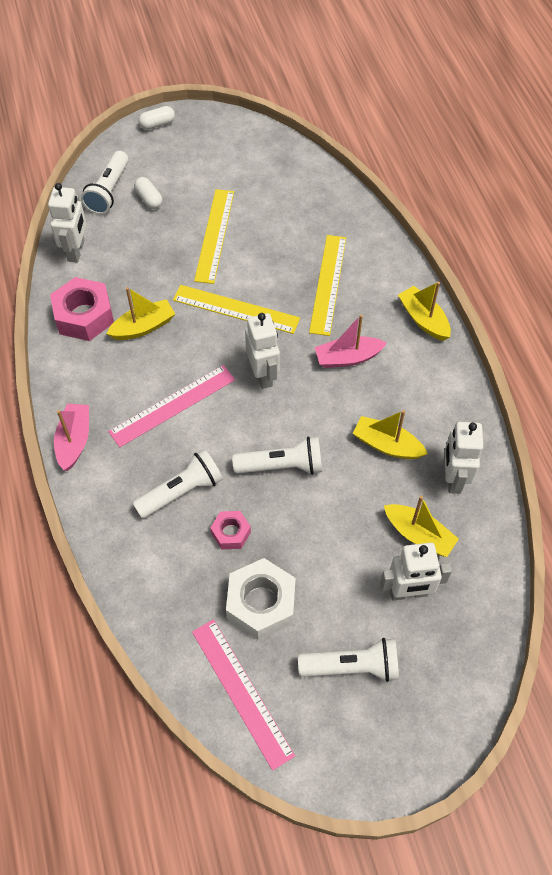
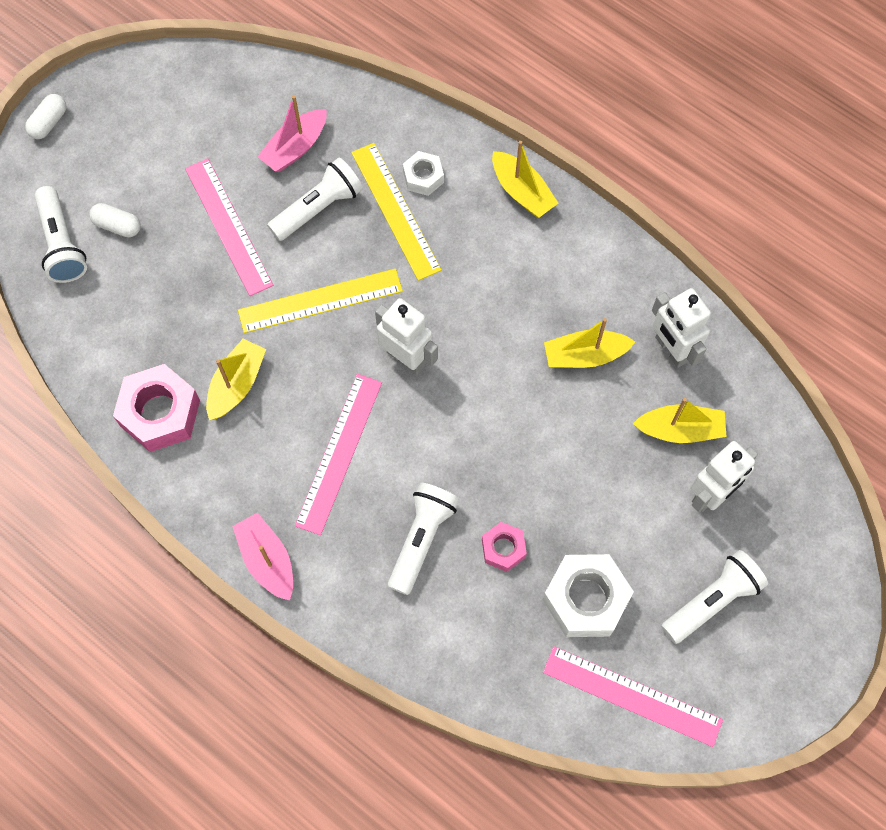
camera: 35 degrees left, 10 degrees up
white robot [48,183,86,263] -> none
yellow ruler [194,189,234,284] -> pink ruler [185,158,273,296]
white flashlight [232,436,322,475] -> white flashlight moved to [267,157,363,241]
pink boat [315,315,387,368] -> pink boat moved to [257,95,327,172]
yellow boat [398,282,451,341] -> yellow boat turned 150 degrees counterclockwise [492,141,558,218]
none -> white nut [403,151,444,196]

